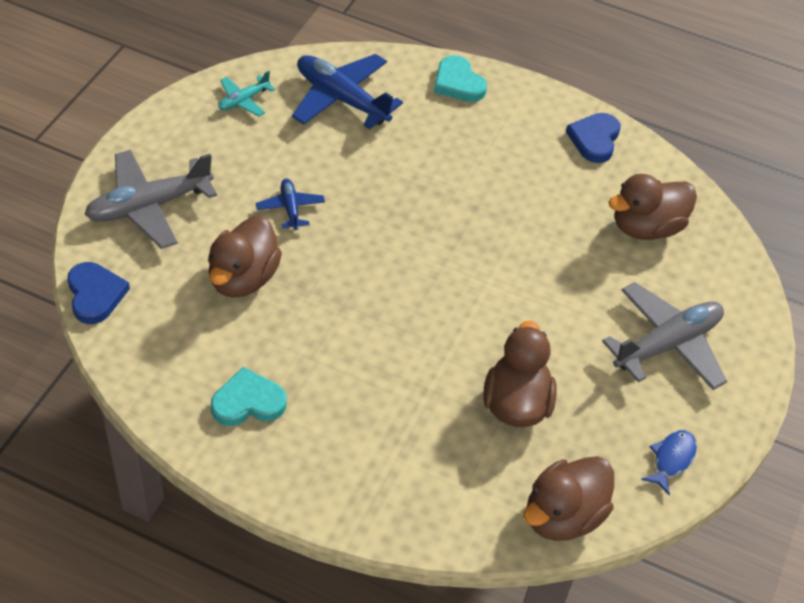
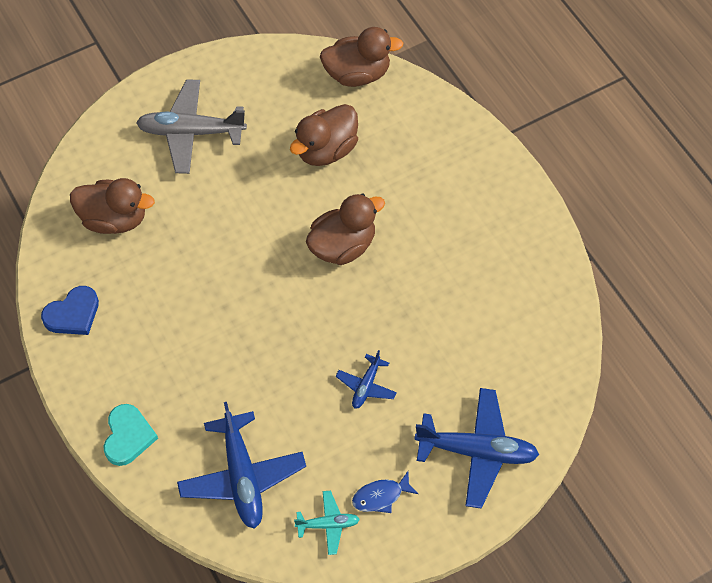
camera: 140 degrees left, 10 degrees up
blue heart [67,262,130,324] -> none
grey plane [84,150,217,249] -> blue plane [414,388,539,509]
brown duck [208,216,282,298] -> brown duck moved to [306,194,385,265]
turquoise heart [211,367,286,426] -> none
blue fish [641,430,697,496] -> blue fish moved to [352,471,418,513]

